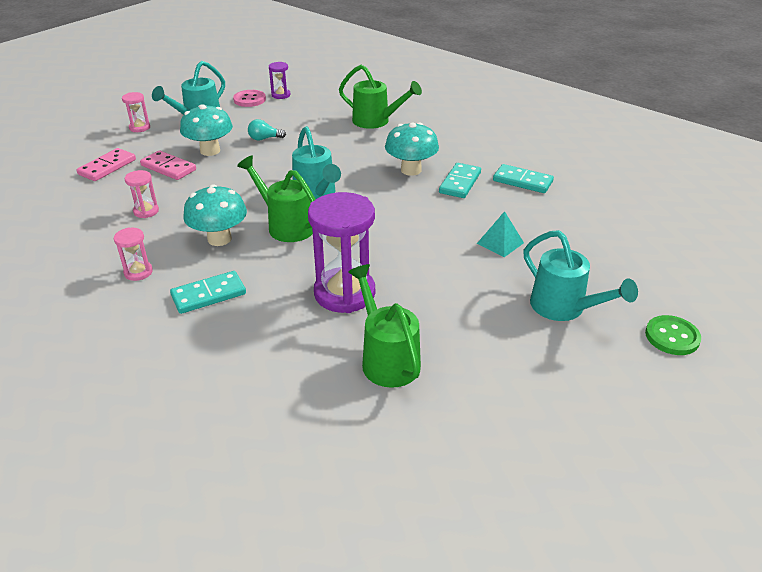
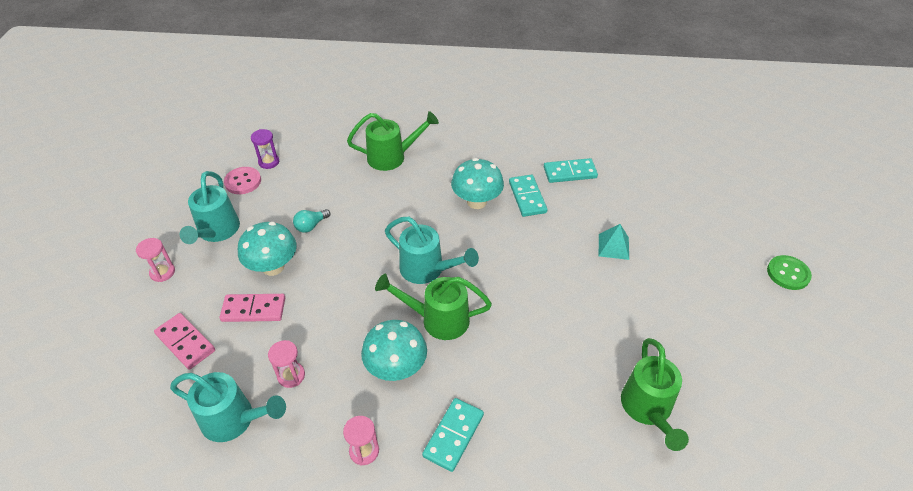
camera: 35 degrees left, 10 degrees up
pink domino [76,148,136,181] -> pink domino turned 45 degrees counterclockwise [154,313,215,370]
purple hourglass [308,192,375,313] -> none
green watering can [348,264,421,388] -> green watering can turned 120 degrees counterclockwise [621,338,689,451]
turquoise watering can [523,230,638,321] -> turquoise watering can moved to [170,372,286,442]

